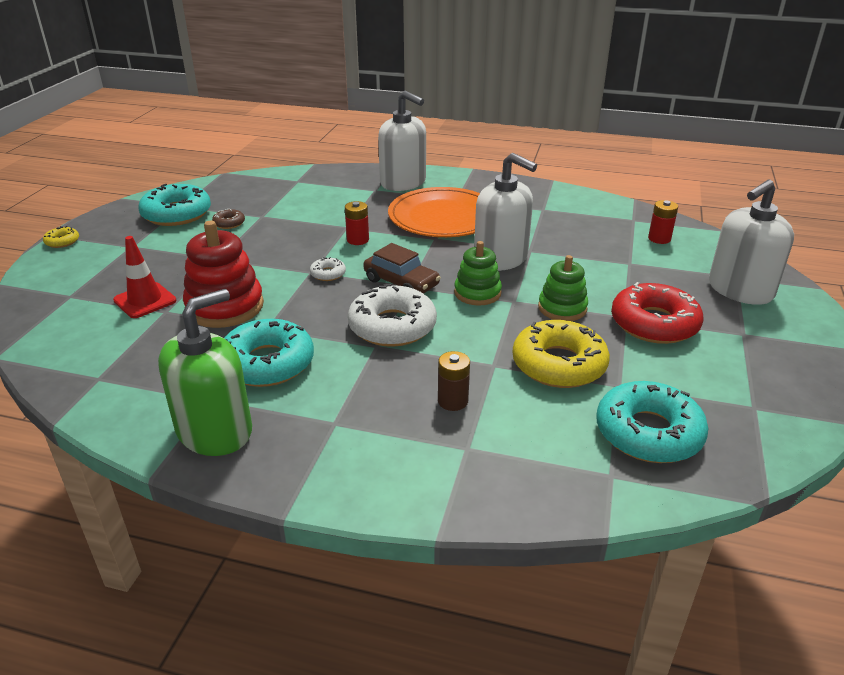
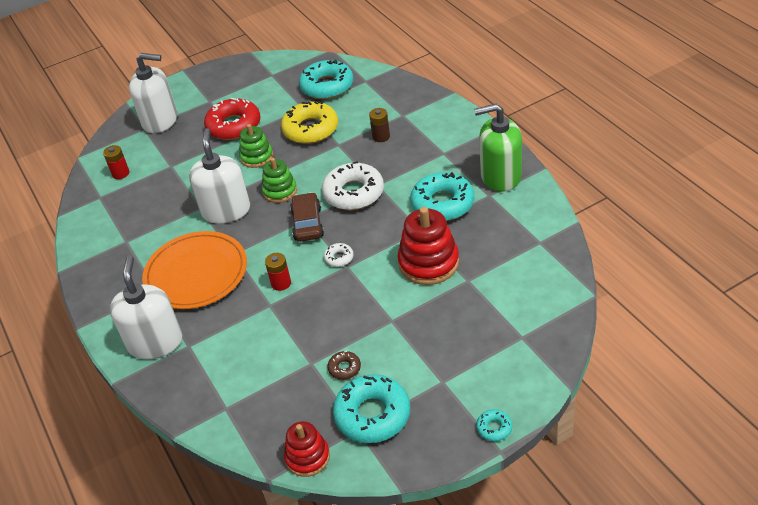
camera: 130 degrees left, 10 degrees up
yellow donut [43,226,79,248] -> turquoise donut [476,409,512,441]
red traffic cone [113,236,176,318] -> none
none -> red stacking toy [284,421,330,477]

